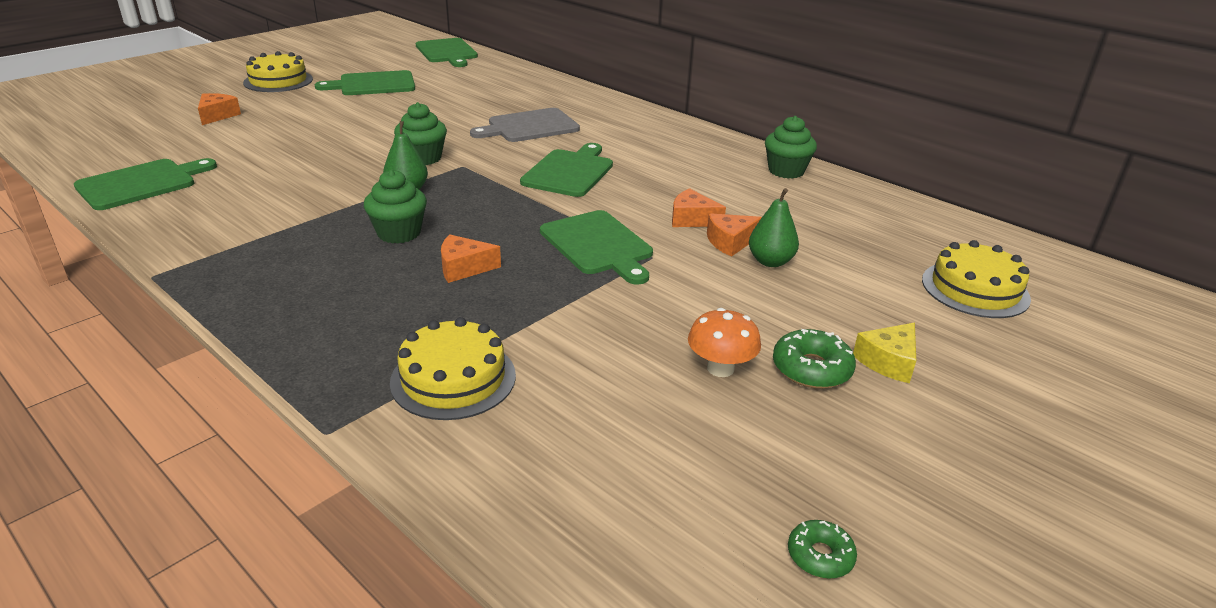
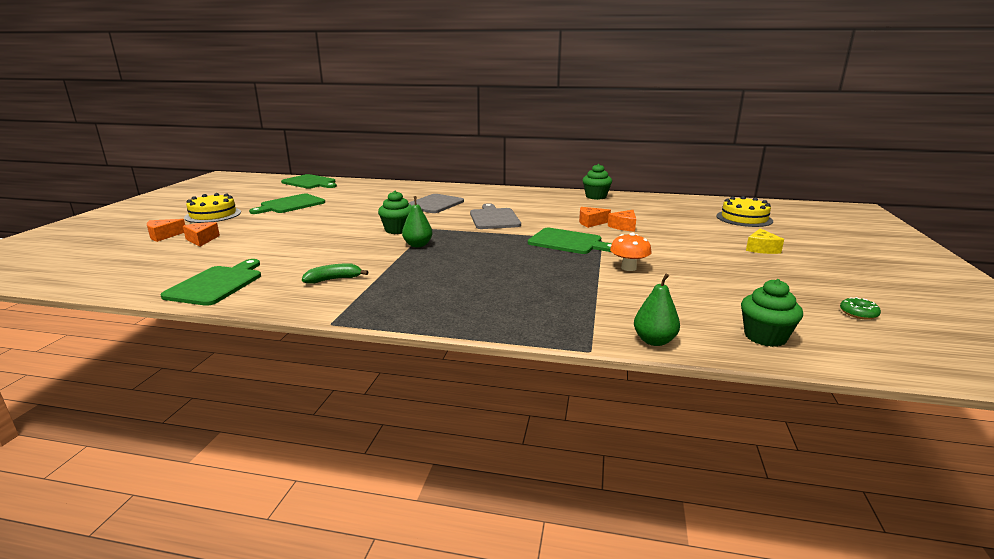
camera: 30 degrees left, 10 degrees down
green cupcake [364,170,427,244] -> green cupcake moved to [741,279,803,347]
yellow cake [390,317,516,420] -> none
orange cheese [441,234,501,283] -> orange cheese moved to [147,219,185,242]
green cutting board [520,143,613,197] -> grey cutting board [470,203,521,229]
orange mushroom [688,308,761,377] -> orange mushroom moved to [610,233,652,271]
green pear [749,188,799,267] -> green pear moved to [634,274,680,346]
green donut [773,329,856,389] -> none
none -> green banana [302,264,368,284]

